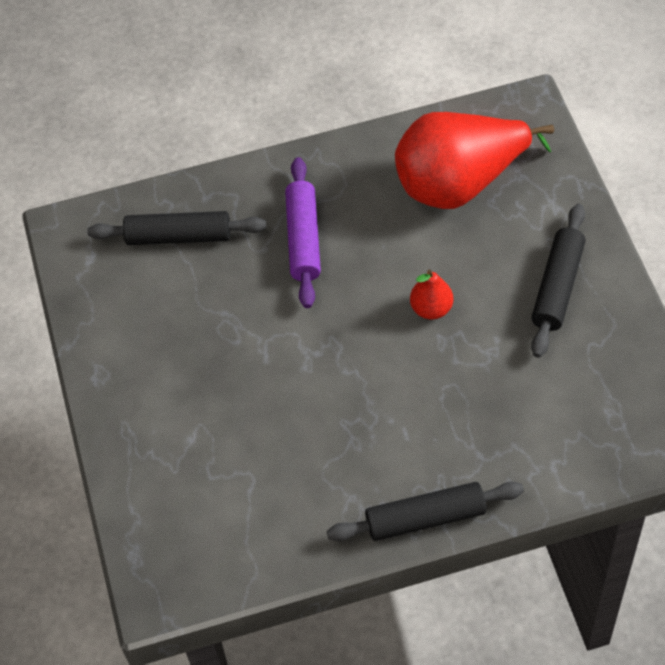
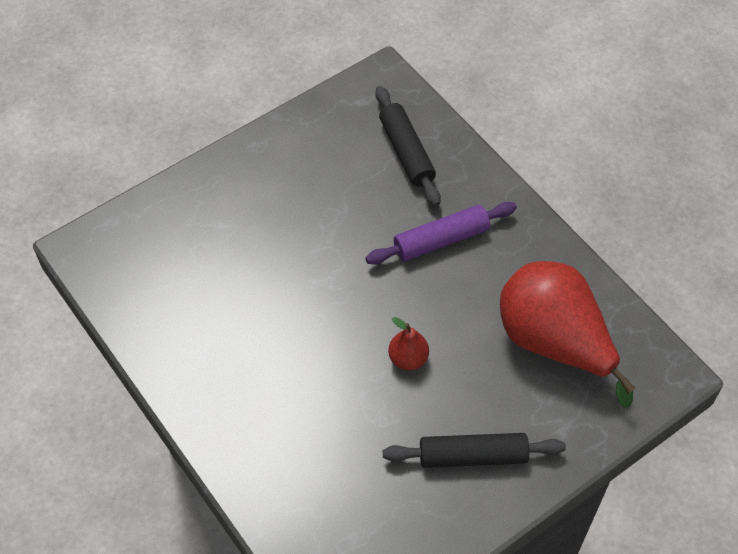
camera: 65 degrees right, 0 degrees up
black rolling pin [327,482,524,541] -> none

